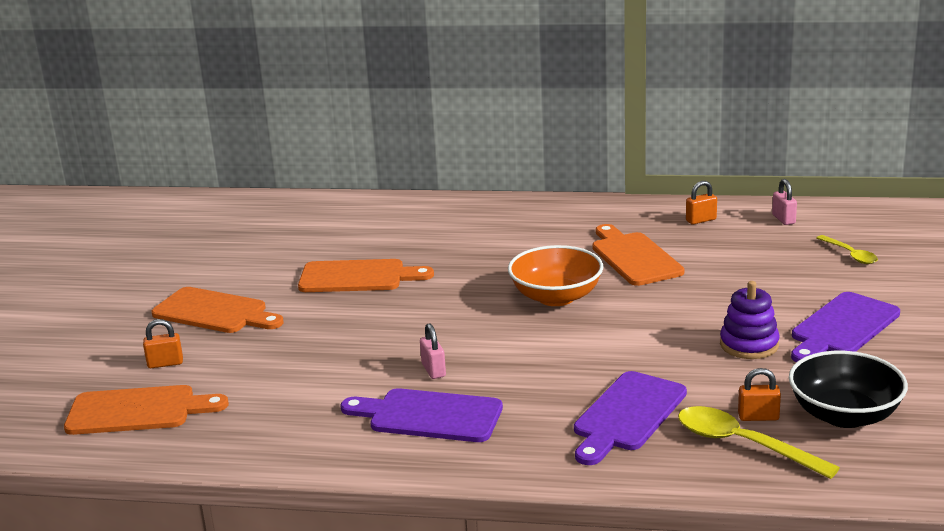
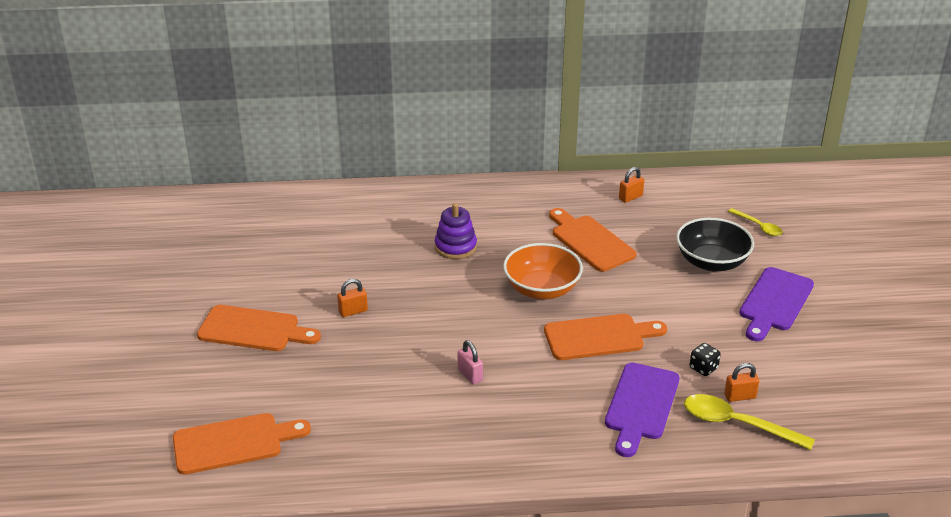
camera: 15 degrees left, 10 degrees up
orange padlock [143,319,183,368] -> orange padlock moved to [337,279,368,317]
orange cutting board [298,259,434,292] -> orange cutting board moved to [544,314,667,360]
purple cutting board [340,388,503,442] -> none
purple stacking toy [720,281,780,359] -> purple stacking toy moved to [435,203,477,259]
pink padlock [772,179,797,225] -> none
black bowl [789,351,908,428] -> black bowl moved to [676,218,754,271]
none -> black dice [690,343,721,376]

